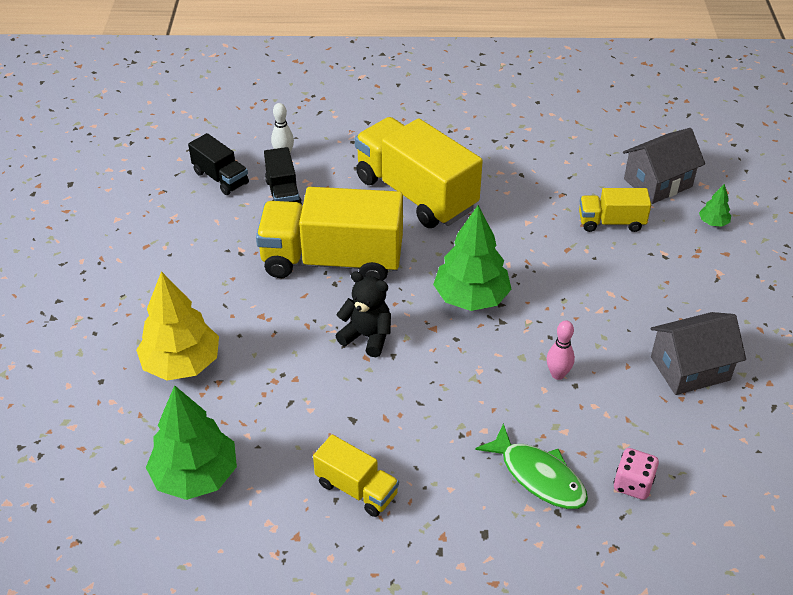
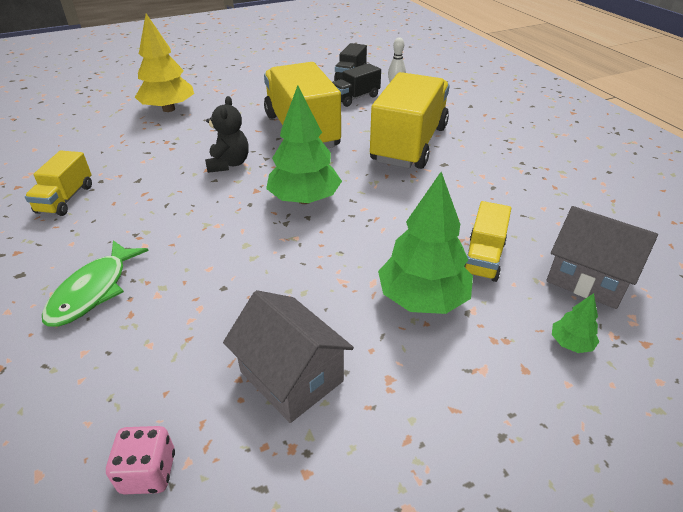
camera: 65 degrees right, 5 degrees down
green tree [146,385,237,500] -> green tree moved to [378,172,473,314]
pink bowling pin [547,320,575,380] -> none
yellow truck [579,188,651,232] -> yellow truck turned 135 degrees counterclockwise [464,201,511,282]
pink dice [614,448,659,500] -> pink dice moved to [106,426,175,495]

